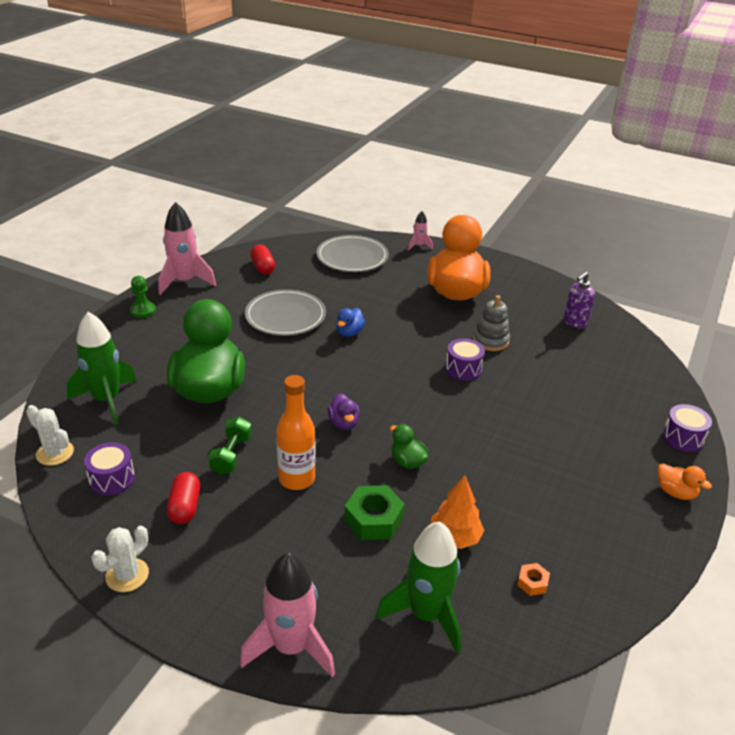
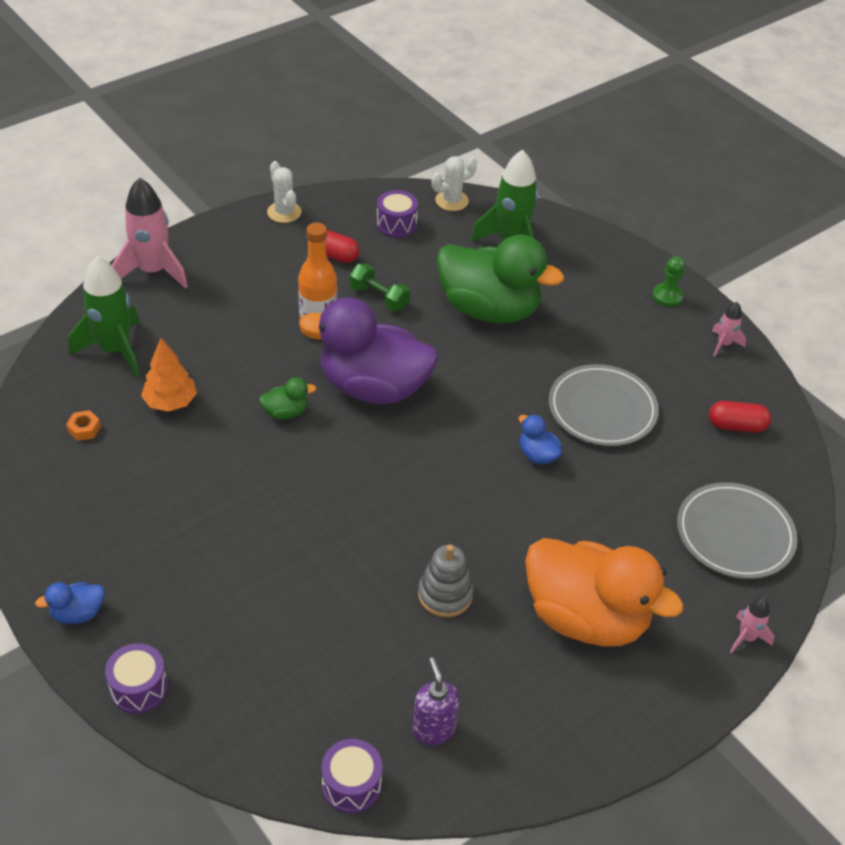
camera: 115 degrees right, 10 degrees up
pink rocket [158,202,216,295] -> pink rocket [712,302,746,356], size x0.49
purple duck [327,393,360,430] -> purple duck [299,297,438,404], size x2.46
green nut [344,485,405,540] -> none
purple drum [445,338,485,381] -> purple drum moved to [322,739,382,813]
orange duck [657,463,712,500] -> blue duck [35,582,104,624]

